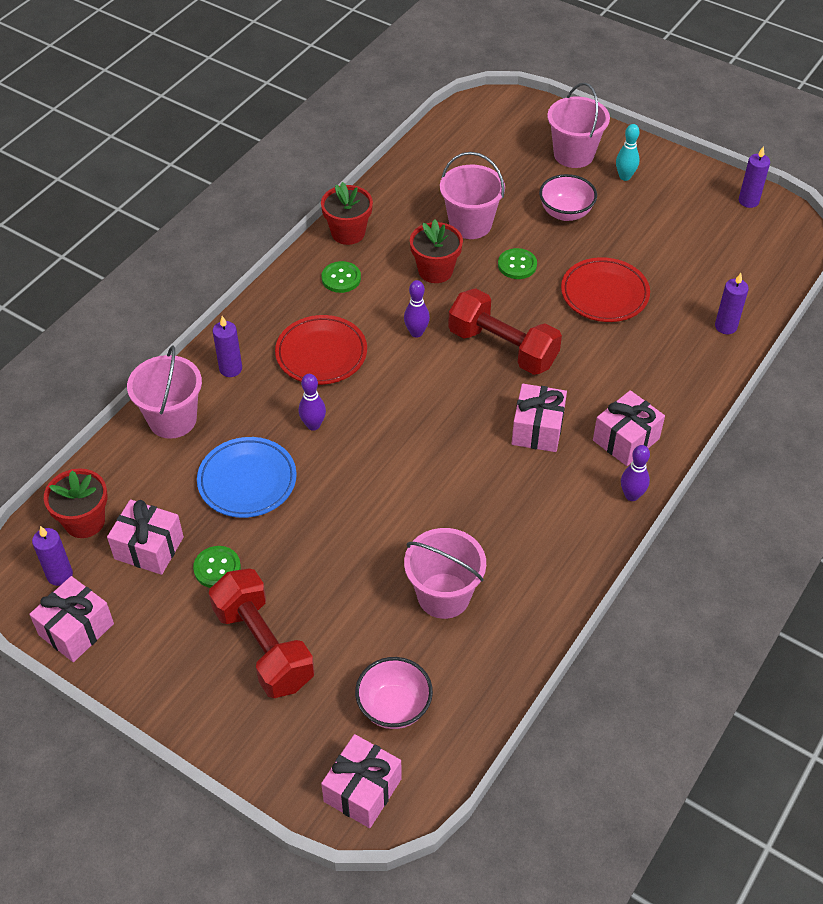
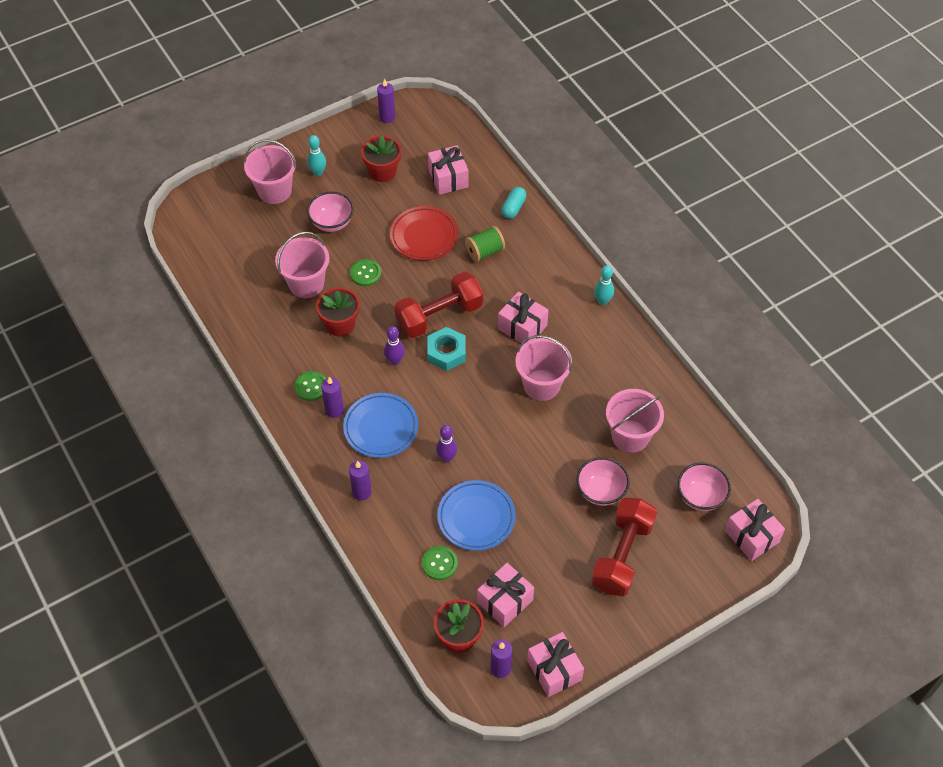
camera: 65 degrees left, 5 degrees up
pink bucket [127,345,202,439] -> pink bucket moved to [515,335,572,401]
green button [193,546,241,588] -> green button moved to [422,546,458,580]
red dumbbell [209,568,314,698] -> red dumbbell turned 60 degrees counterclockwise [591,498,657,596]
red plate [275,315,367,385] -> blue plate [343,393,418,458]
red flower pot [321,182,373,245] -> red flower pot moved to [361,136,401,182]
pink gift [593,390,665,466] -> pink gift moved to [428,145,469,195]
purple bowling pin [621,445,650,501] -> turquoise bowling pin [594,265,614,305]
purple candle [715,273,749,334] -> purple candle moved to [321,377,344,418]
none -> turquoise nut [427,327,466,371]
none -> green spool [465,226,505,262]
none -> turquoise capsule [501,187,527,219]
none -> pink bowl [576,457,630,506]

